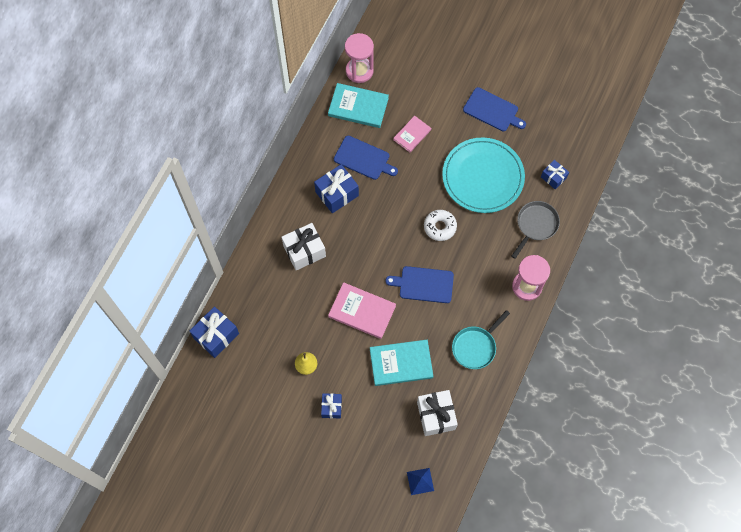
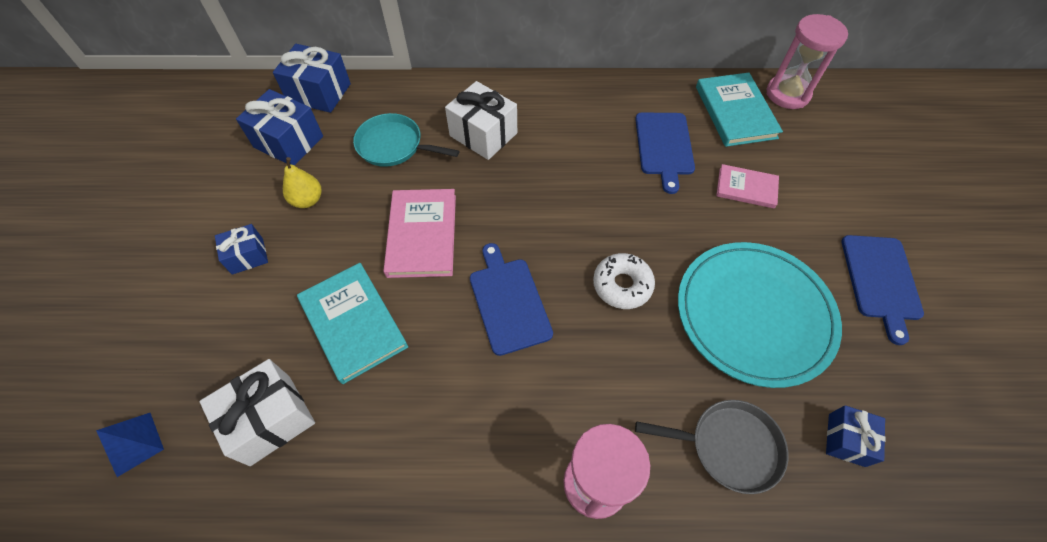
camera: 65 degrees right, 10 degrees down
blue gift [314,164,359,213] -> blue gift moved to [236,89,323,166]
turquoise pan [452,310,510,369] -> turquoise pan moved to [353,113,459,167]

